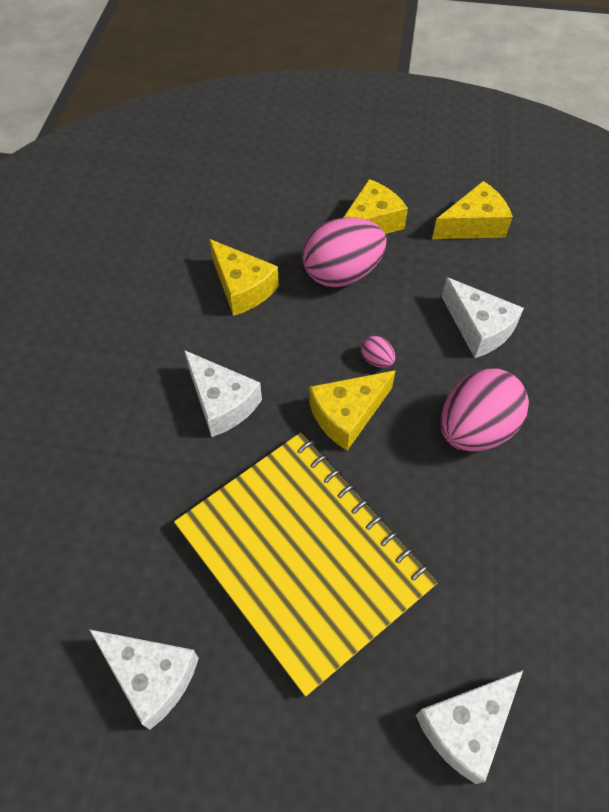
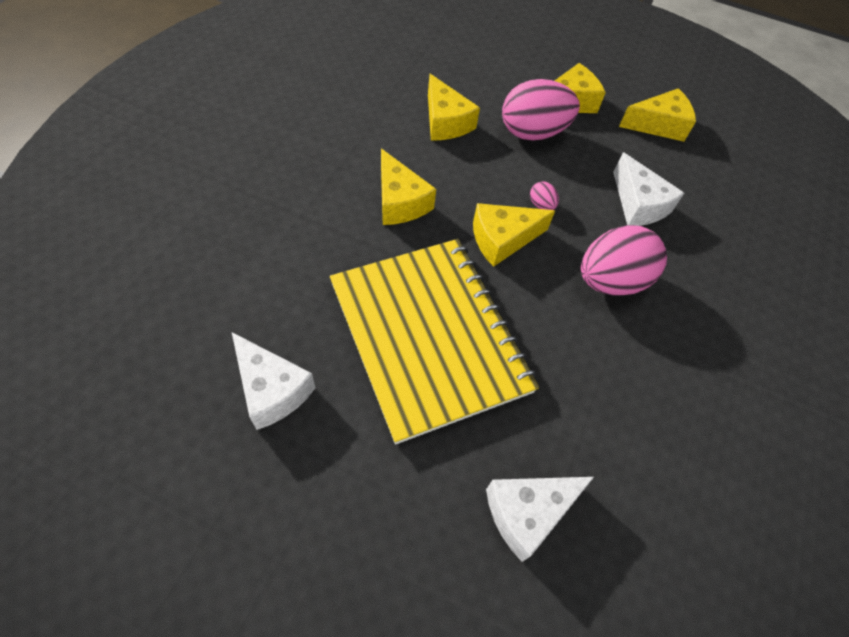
camera: 10 degrees right, 0 degrees up
white cheese [184,350,262,437] -> yellow cheese [381,149,436,225]

